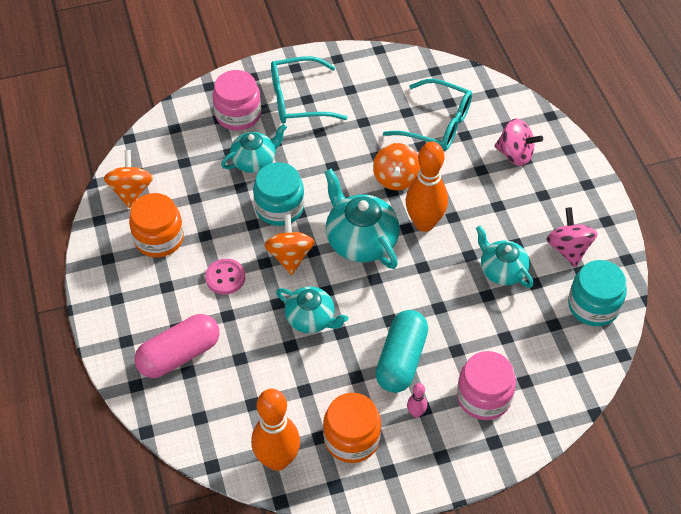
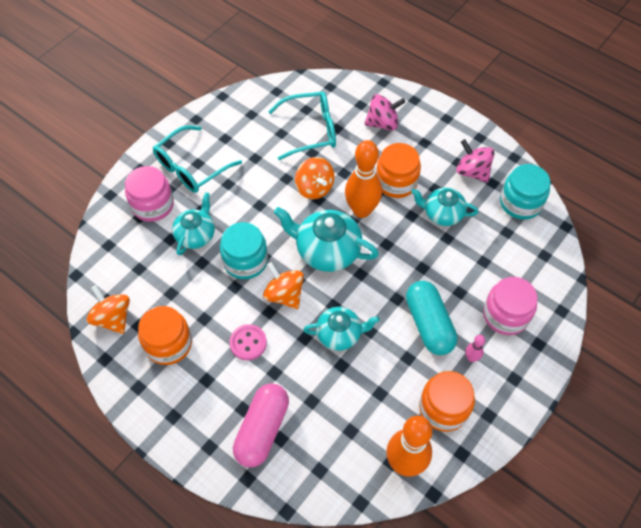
camera: 35 degrees left, 5 degrees up
none -> orange jar [376,143,421,198]

